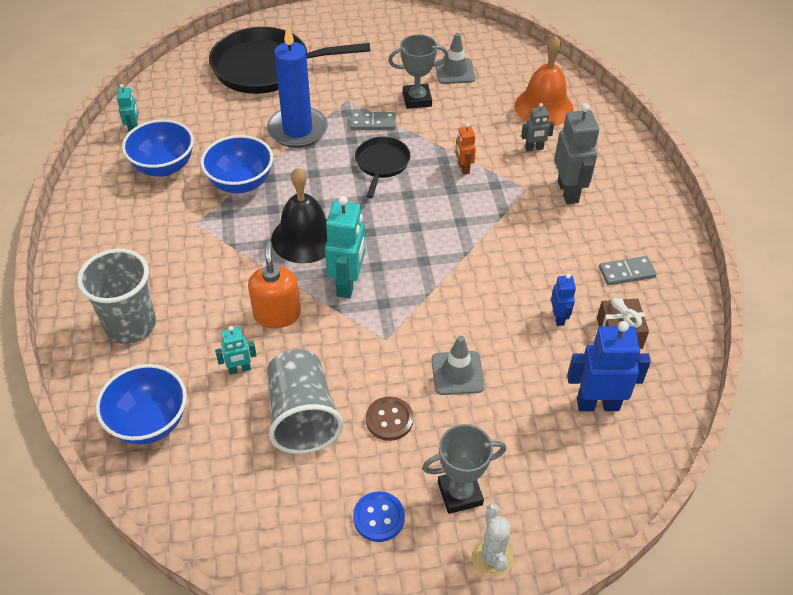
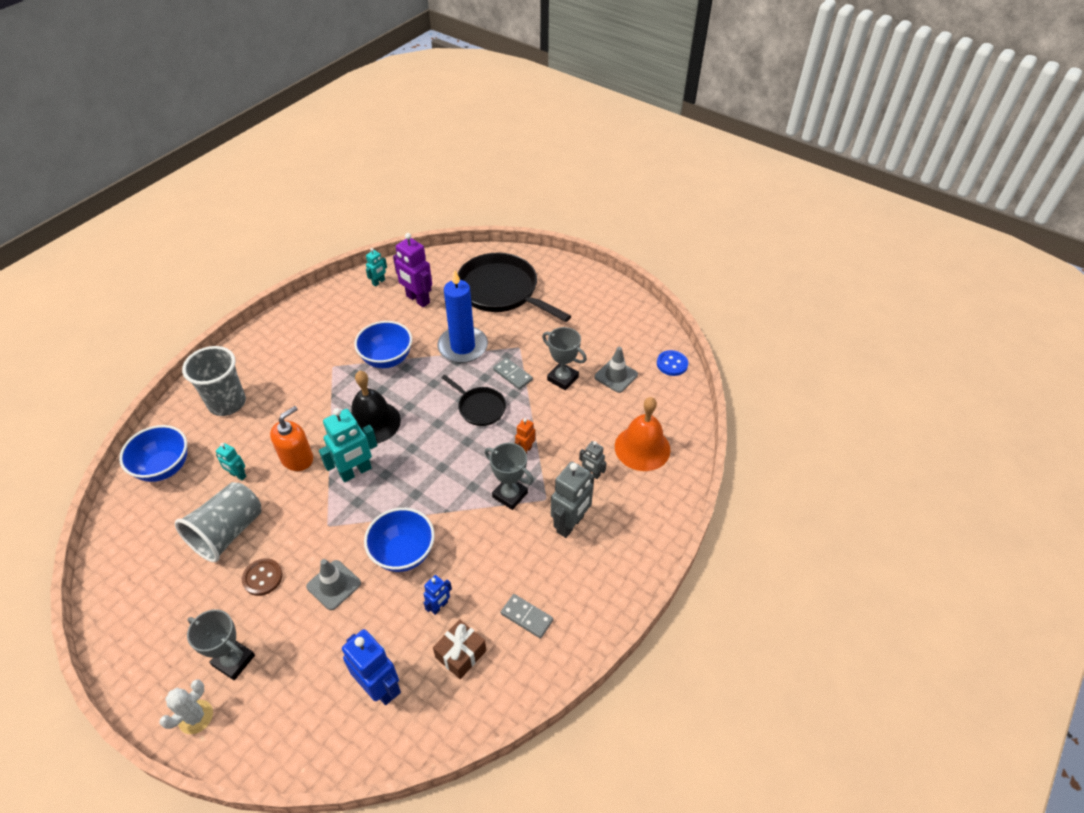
camera: 45 degrees right, 0 degrees up
blue bowl [122,119,194,177] -> blue bowl moved to [364,508,435,572]
blue button [353,491,405,542] -> blue button moved to [657,350,688,376]
black pan [355,137,411,198] -> black pan turned 75 degrees clockwise [442,375,506,426]
none -> purple robot [393,233,432,307]
none -> grey trophy [485,443,534,510]

